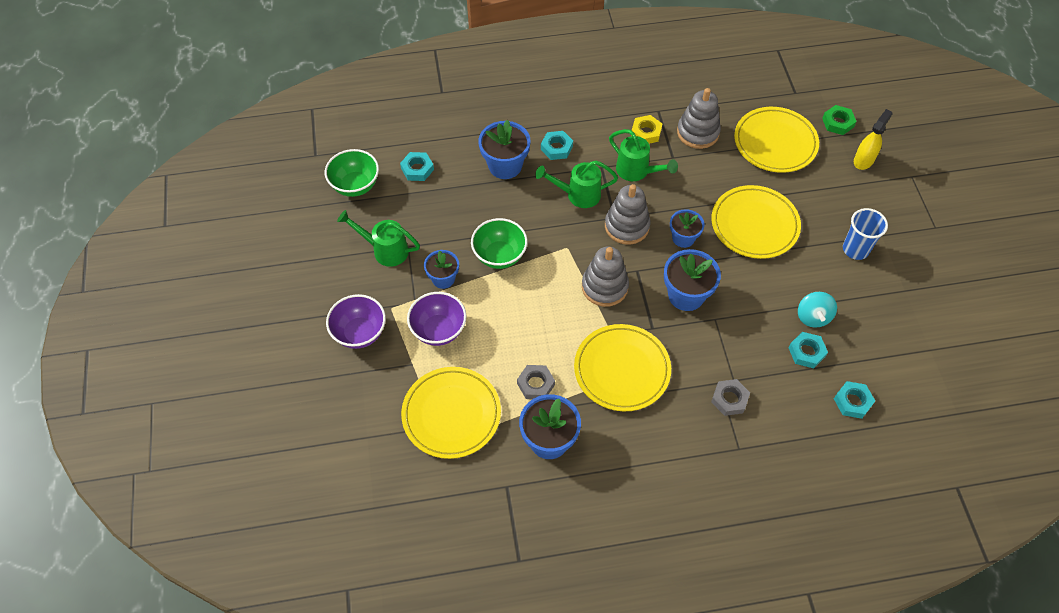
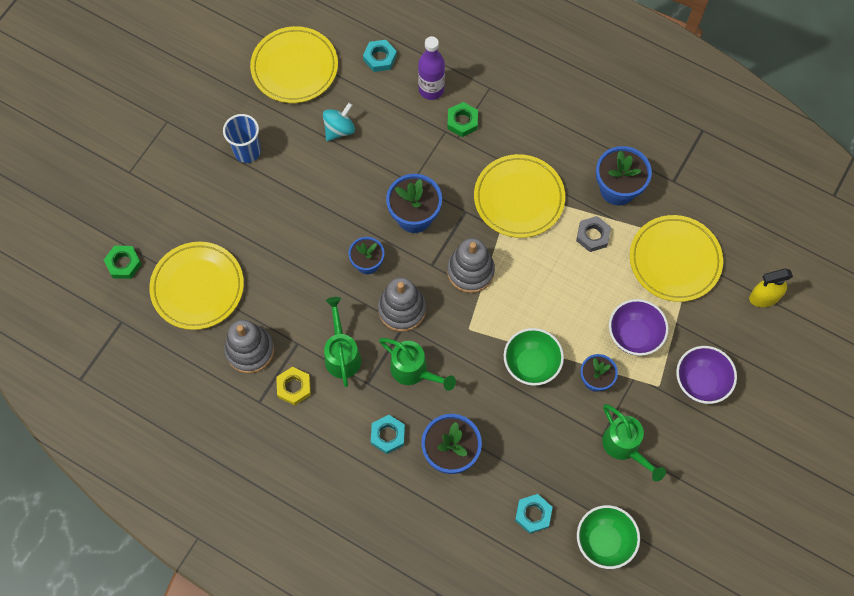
camera: 140 degrees left, 10 degrees up
grey nut [711,379,750,416] -> green nut [447,102,478,137]
yellow plate [712,185,801,259] -> yellow plate moved to [250,26,338,103]
turquoise nut [788,332,828,368] -> none
yellow spray bottle [854,109,892,170] -> yellow spray bottle moved to [749,269,793,307]
none -> purple bottle [418,36,445,100]

